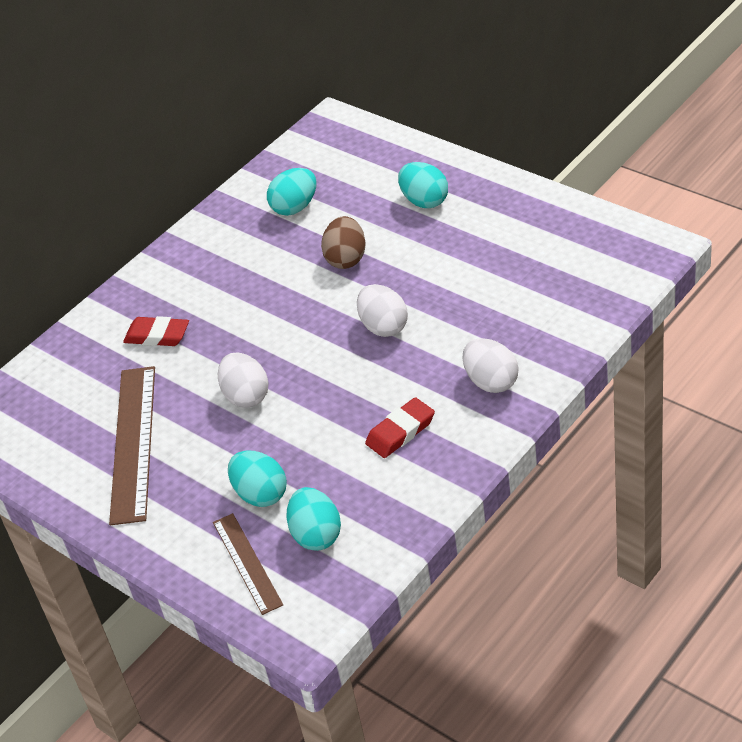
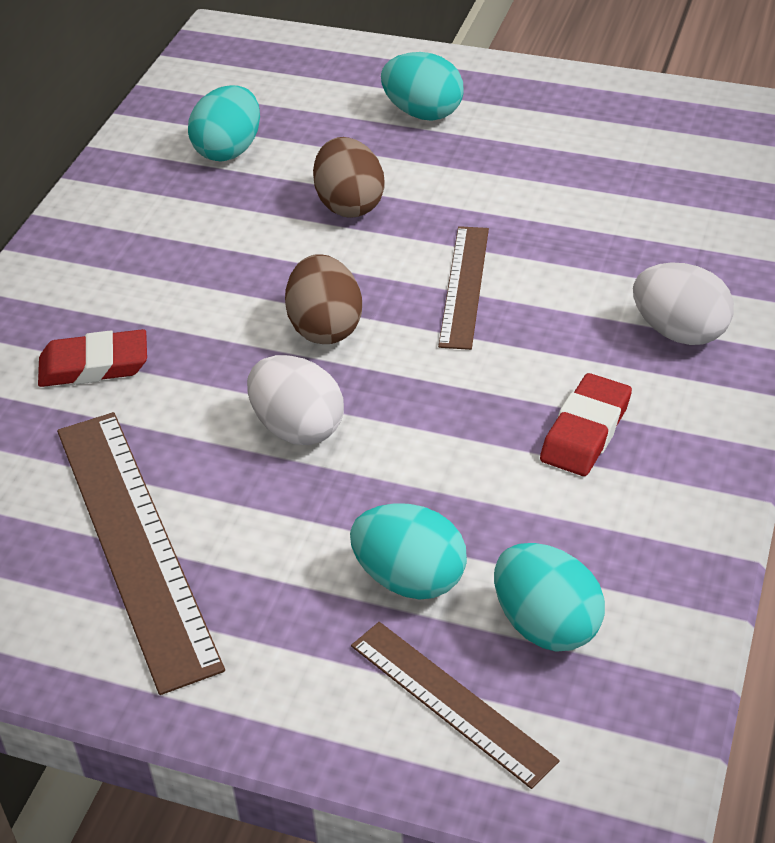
camera: 25 degrees left, 0 degrees up
white egg [357,284,408,337] -> brown ruler [438,226,489,350]
none -> brown egg [285,254,362,344]

